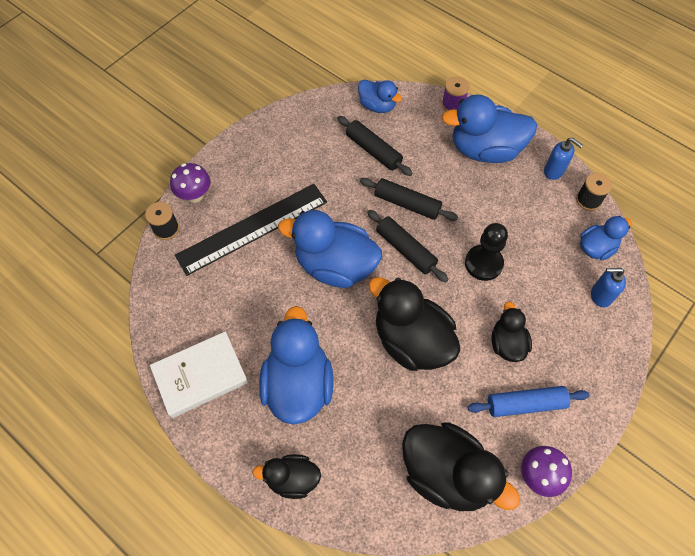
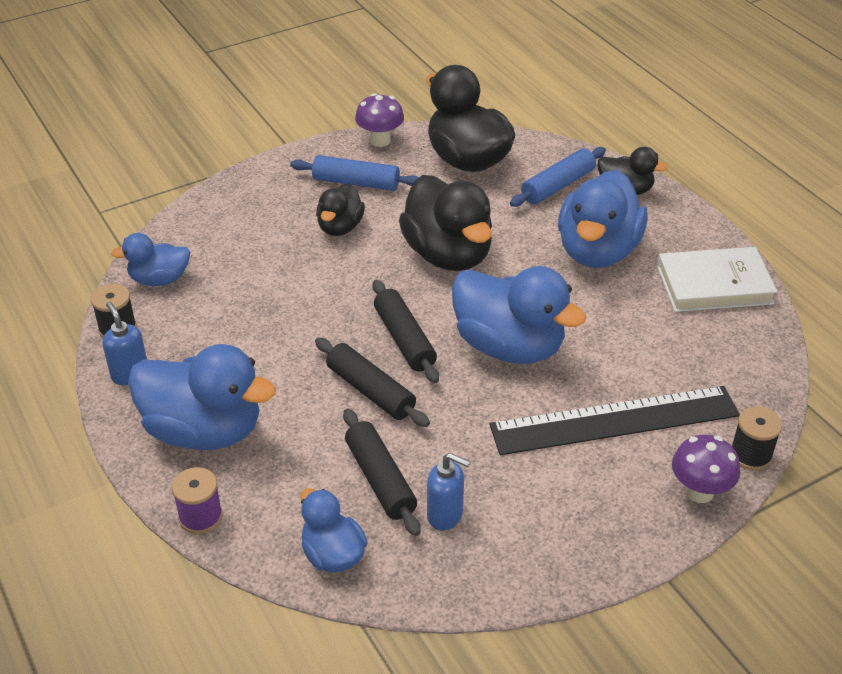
camera: 160 degrees left, 20 degrees down
black pawn [465,223,508,281] -> none
blue soap dispenser [591,268,626,307] -> blue soap dispenser moved to [427,453,471,531]
none -> blue rolling pin [510,147,606,207]

